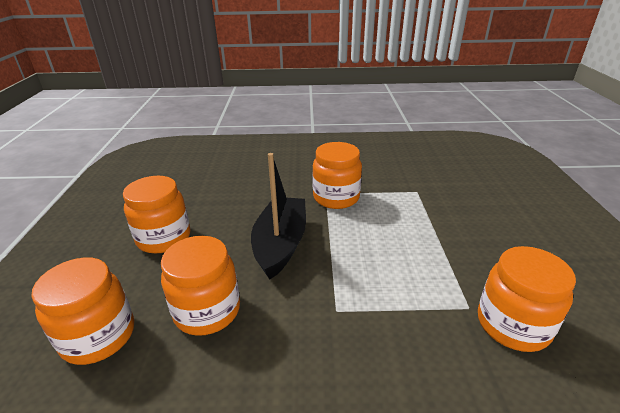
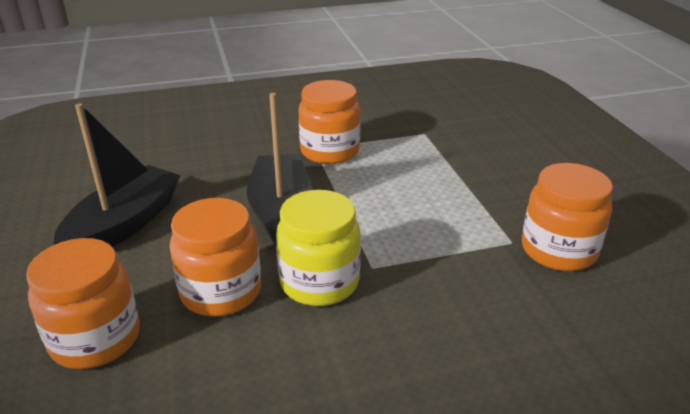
camera: 15 degrees left, 0 degrees up
orange jar [123,176,190,254] -> black boat [53,104,180,247]
none -> yellow jar [276,190,361,306]

